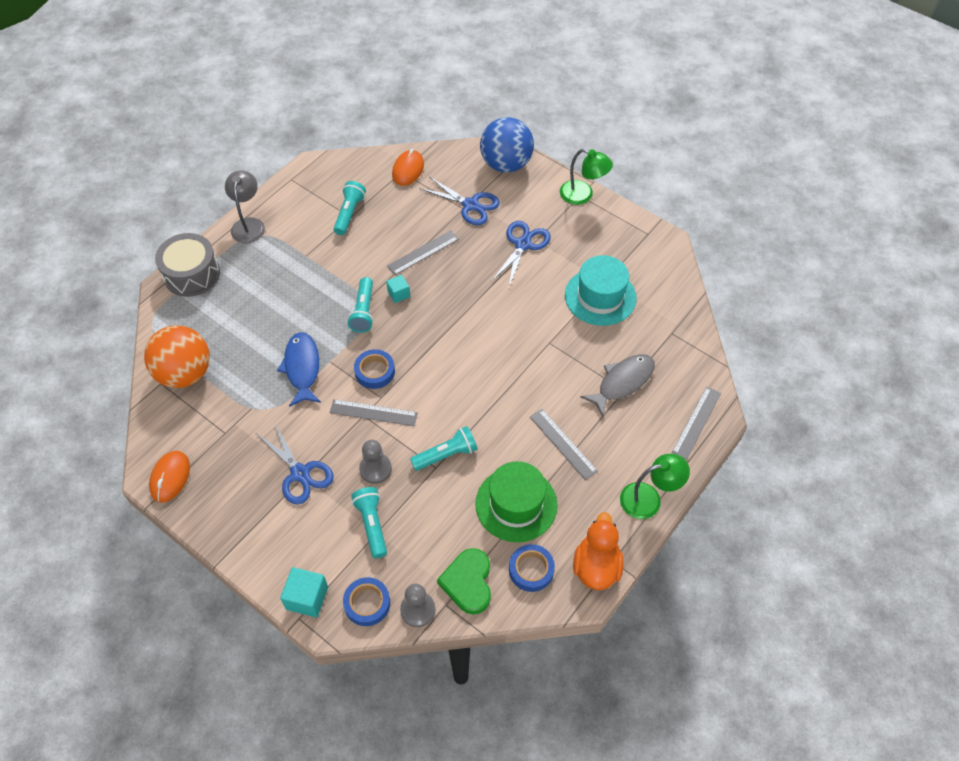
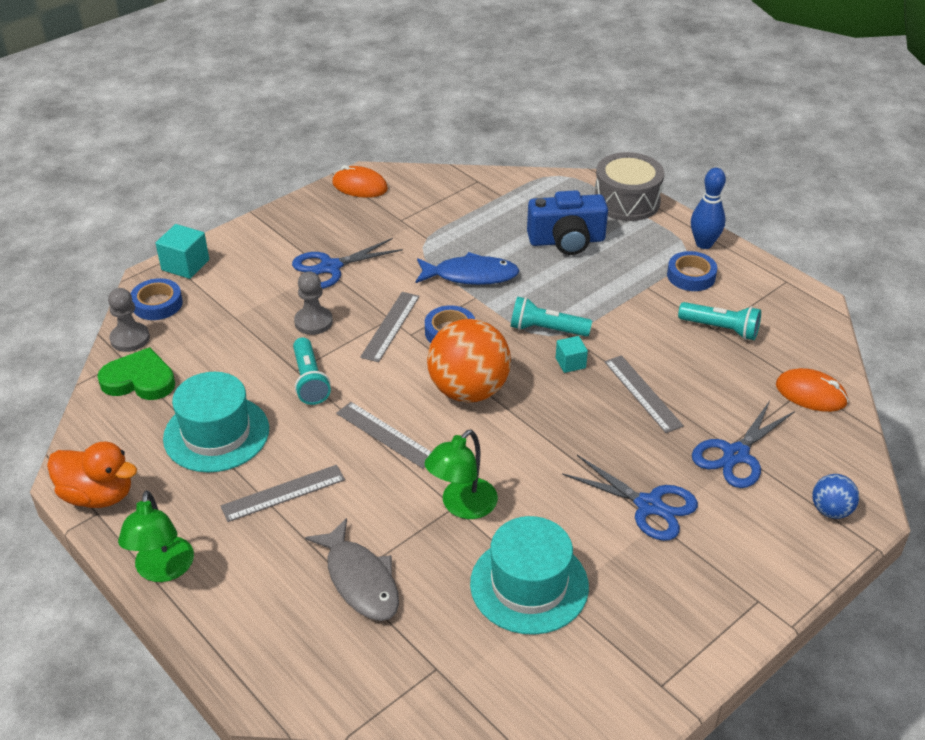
camera: 100 degrees right, 15 degrees down
orange ball [144,325,210,388] -> orange ball moved to [427,319,511,403]
grey lamp [225,171,265,244] -> blue bowling pin [691,168,726,249]
turquoise flashlight [351,487,387,558] -> none
green hat [475,461,557,542] -> turquoise hat [163,372,269,472]
blue ball [480,117,534,173] -> blue ball [812,474,859,519], size x0.49
blue tape [509,544,555,592] -> blue tape moved to [667,251,717,291]
green lamp [560,149,613,205] -> green lamp moved to [425,429,498,519]
grey ruler [672,387,721,460] -> grey ruler moved to [336,402,431,469]
none -> blue camera [527,190,608,255]

